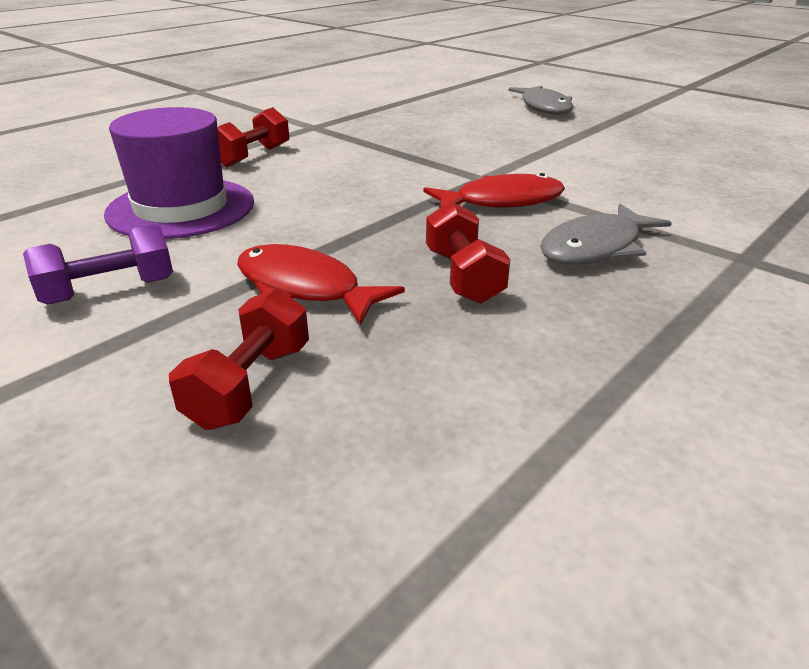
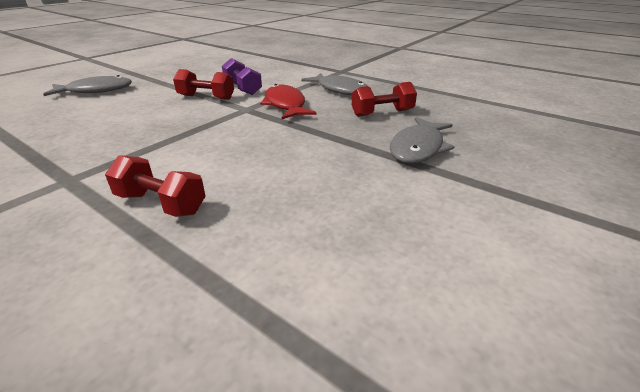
camera: 95 degrees left, 0 degrees up
purple dumbbell [23,224,173,305] -> purple dumbbell moved to [222,58,262,95]
purple hat [104,107,254,239] -> none
red dumbbell [169,288,309,430] -> red dumbbell moved to [173,69,234,100]
red fish [237,244,405,325] -> grey fish [390,117,455,164]

